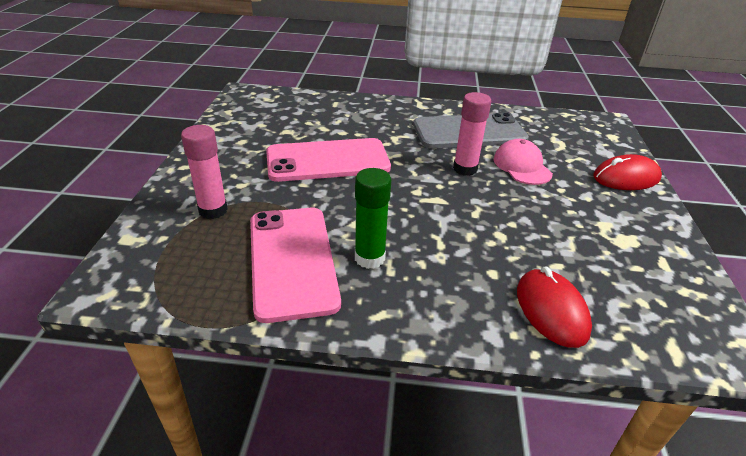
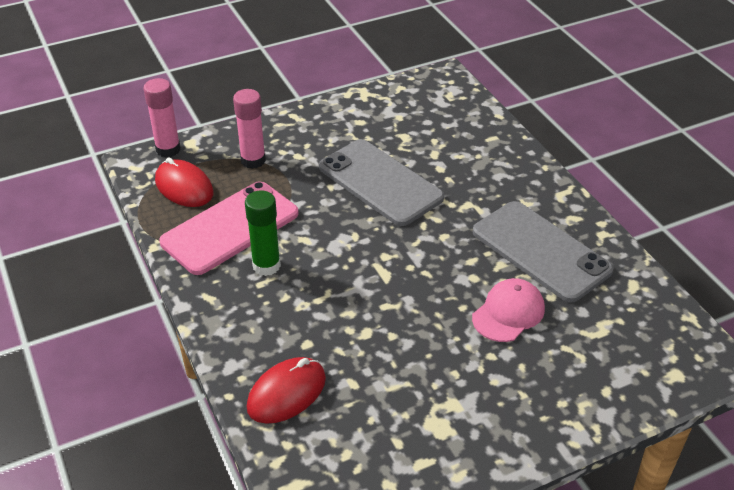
camera: 60 degrees right, 5 degrees up
pink phone [266,138,391,182] -> grey phone [319,139,444,226]
pink glue stick [453,92,491,176] -> pink glue stick moved to [143,78,181,157]
red mouse [593,154,662,190] -> red mouse moved to [155,158,214,207]

